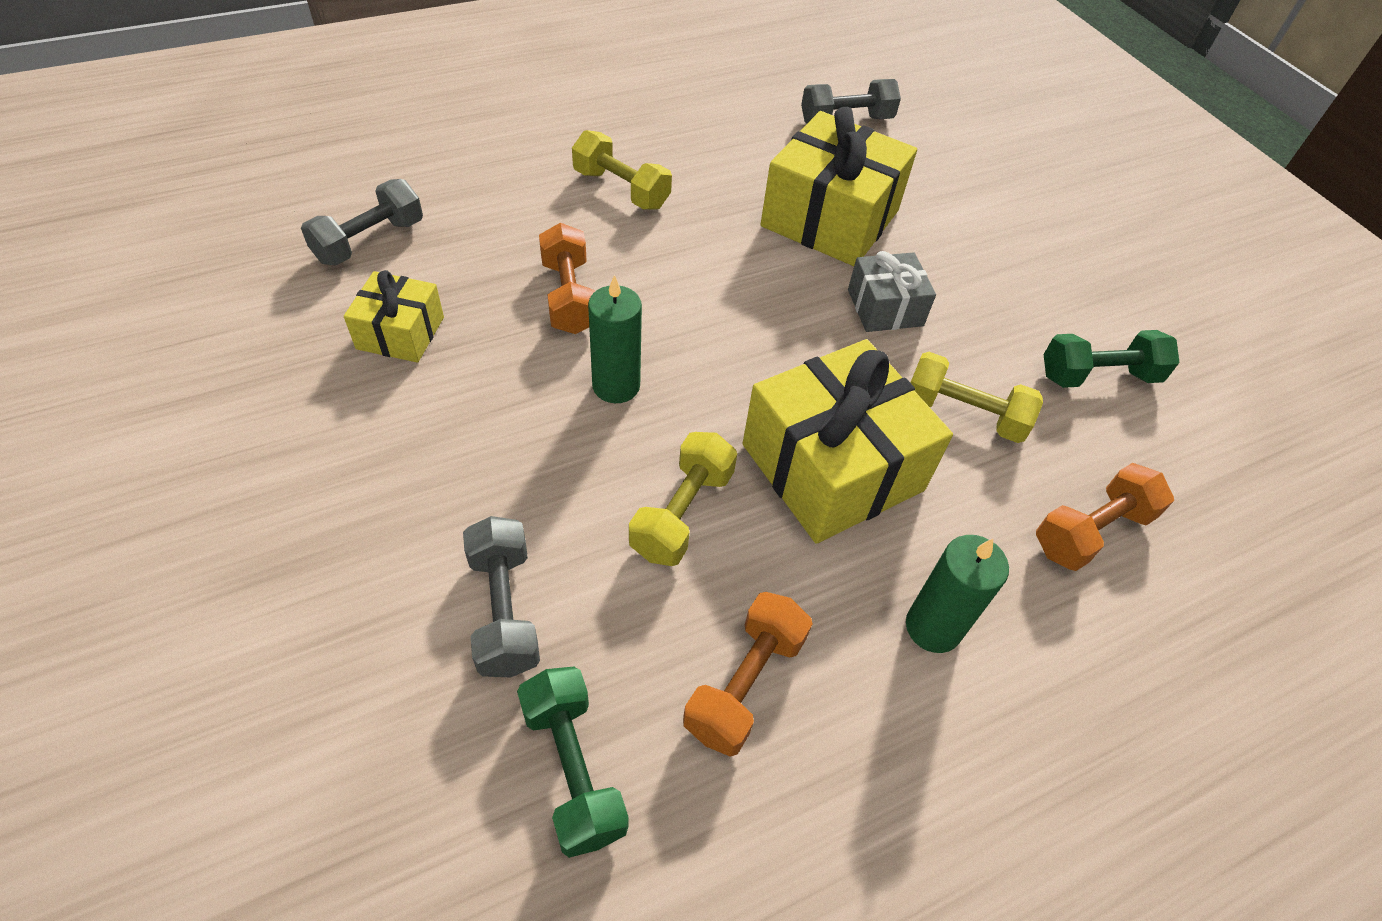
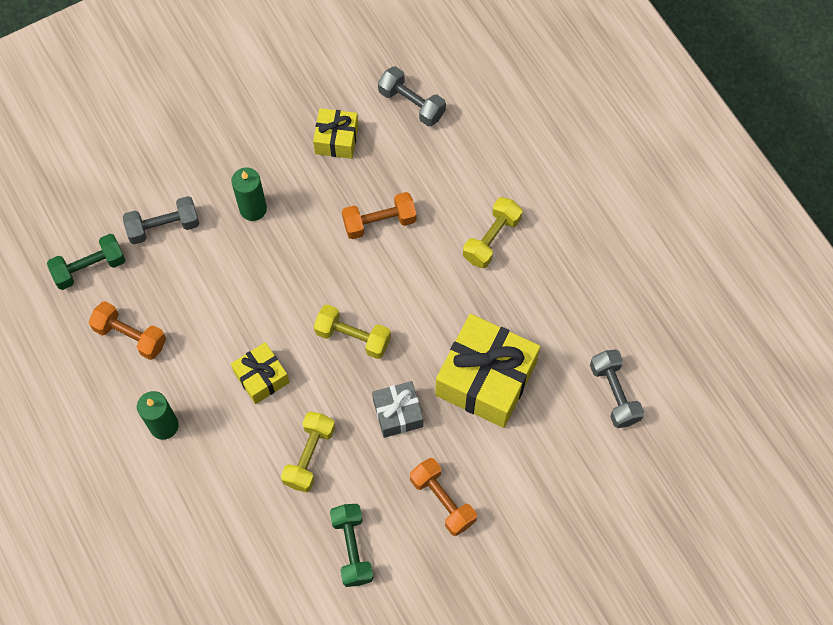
camera: 90 degrees right, 15 degrees up
green candle [588,275,642,403] -> green candle moved to [231,167,267,221]
yellow dumbbell [629,432,737,566] -> yellow dumbbell moved to [314,304,391,359]
yellow gift [743,339,953,544] -> yellow gift [231,342,289,404], size x0.53
orange dumbbell [1036,463,1174,571] -> orange dumbbell moved to [410,458,477,536]

